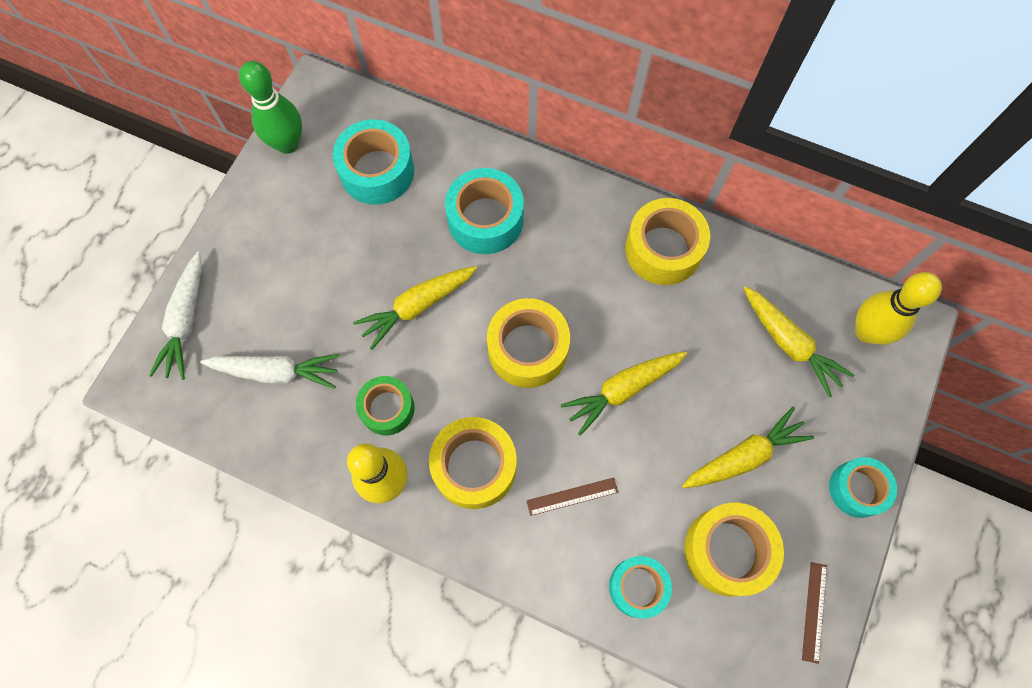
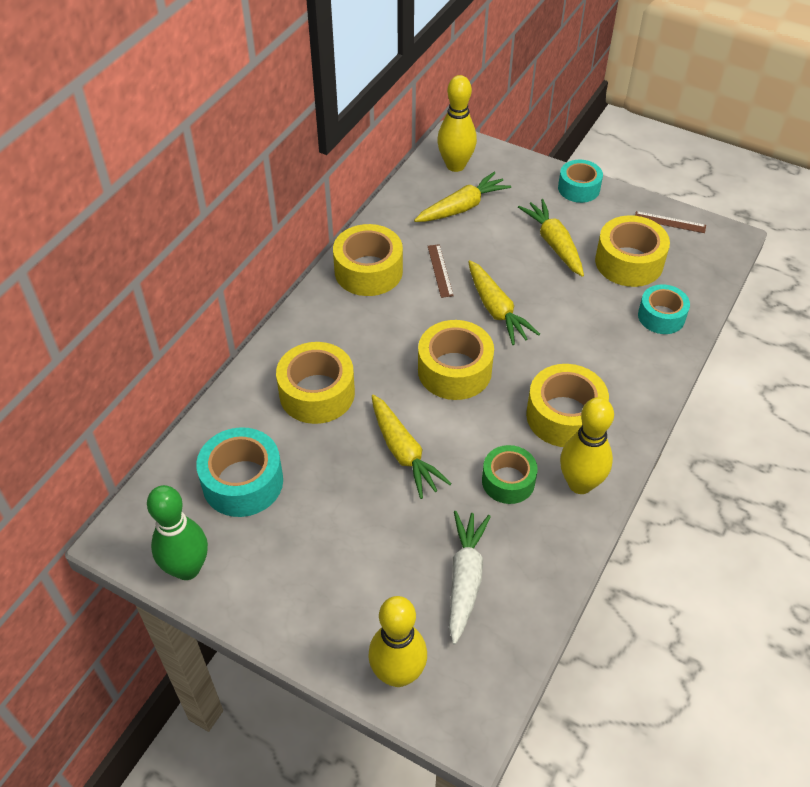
camera: 85 degrees left, 20 degrees down
white carrot [149,252,202,380] -> yellow bowling pin [368,596,427,687]
turquoise tape [445,168,524,254] -> yellow tape [276,342,355,424]
brown ruler [526,477,618,516] -> brown ruler moved to [428,244,454,298]

